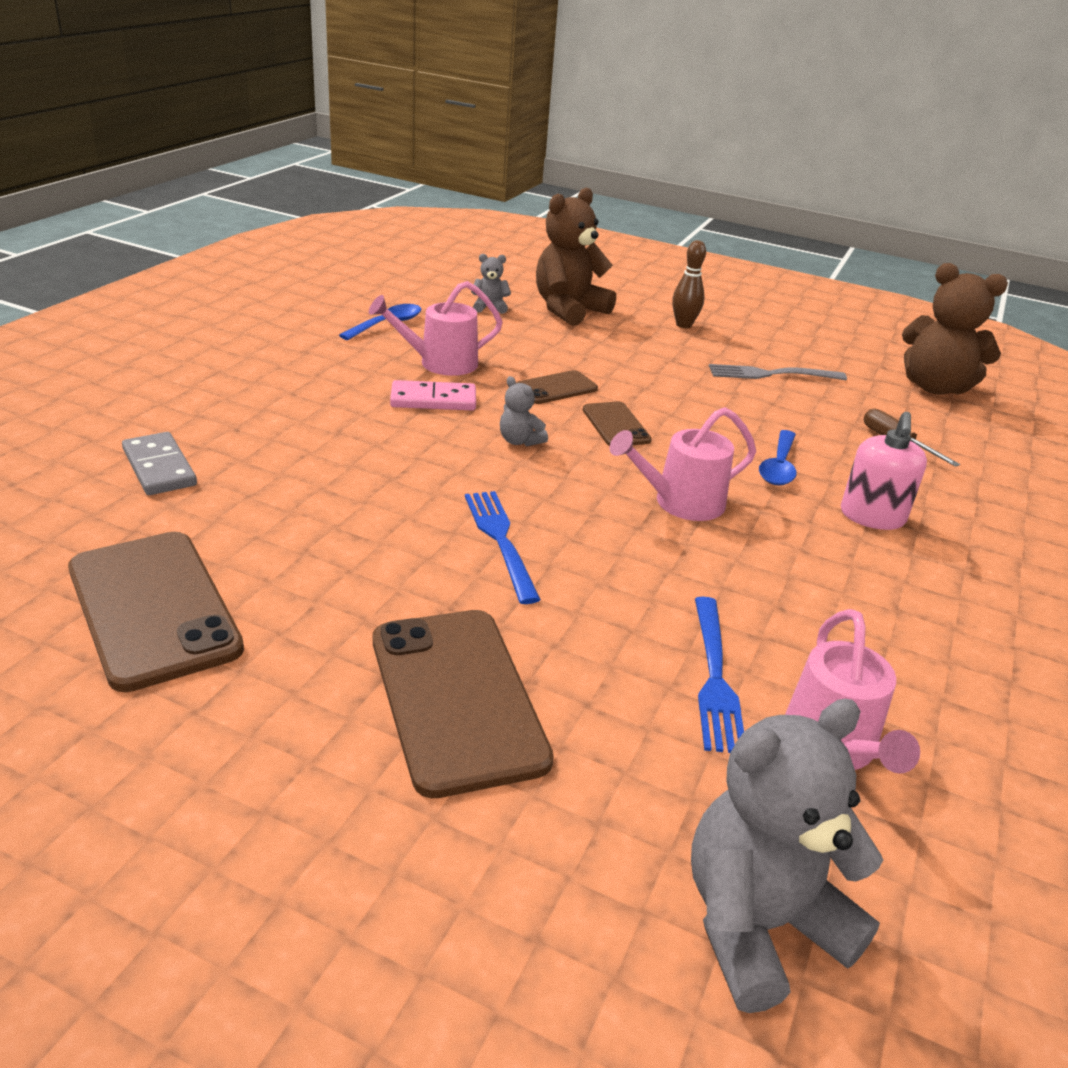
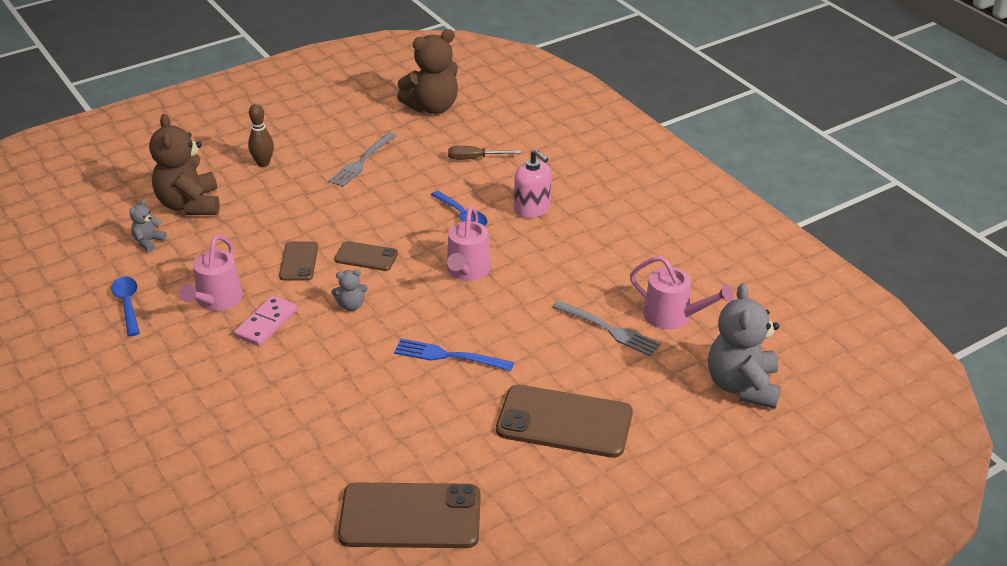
camera: 55 degrees left, 5 degrees up
grey domino [122,432,197,495] -> none
blue fork [695,597,744,753] -> grey fork [552,301,661,356]

